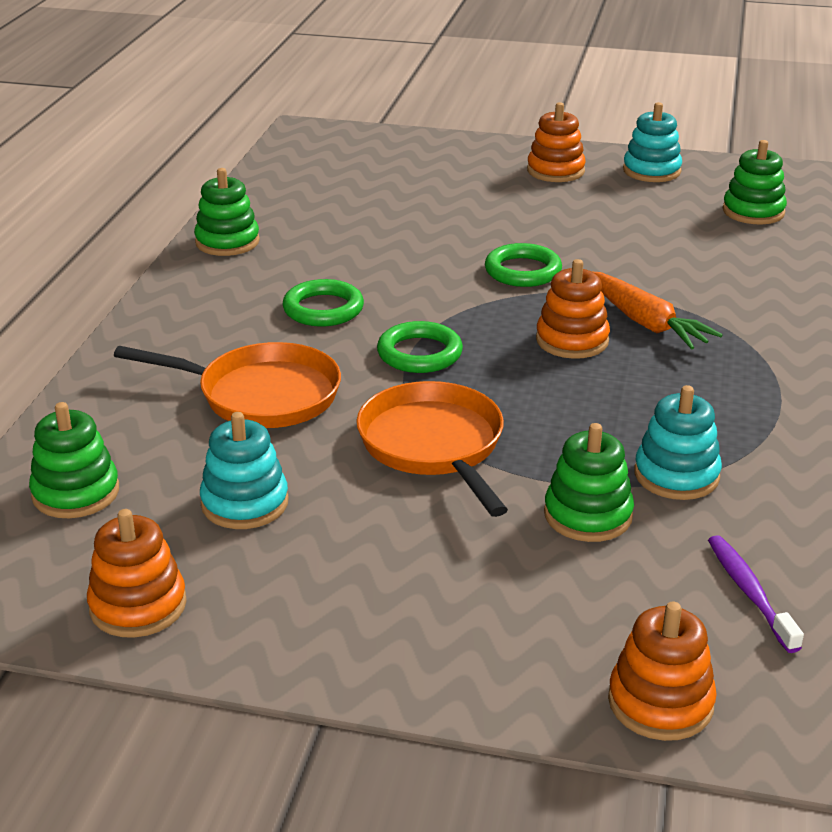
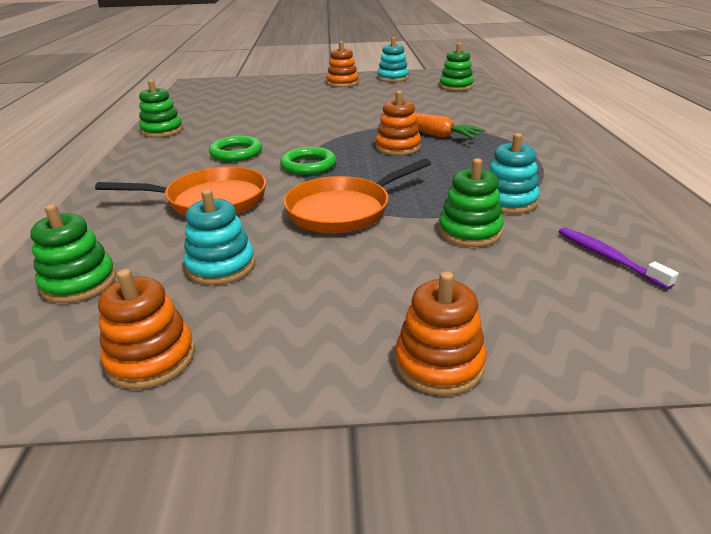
camera: 15 degrees left, 0 degrees up
orange pan [356,381,508,517] -> orange pan turned 90 degrees counterclockwise [284,159,431,233]
green ring [485,243,562,287] -> none
orange stacking toy [608,602,717,741] -> orange stacking toy moved to [395,271,487,396]

